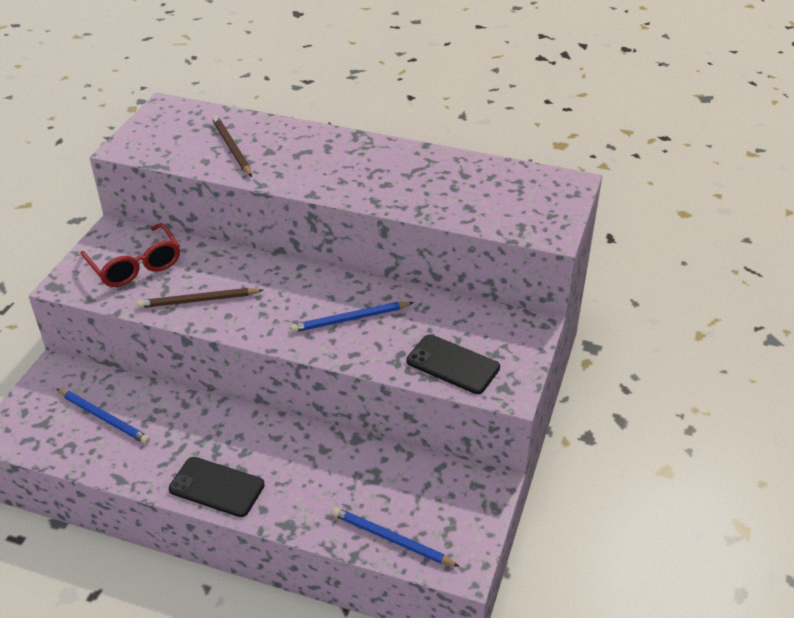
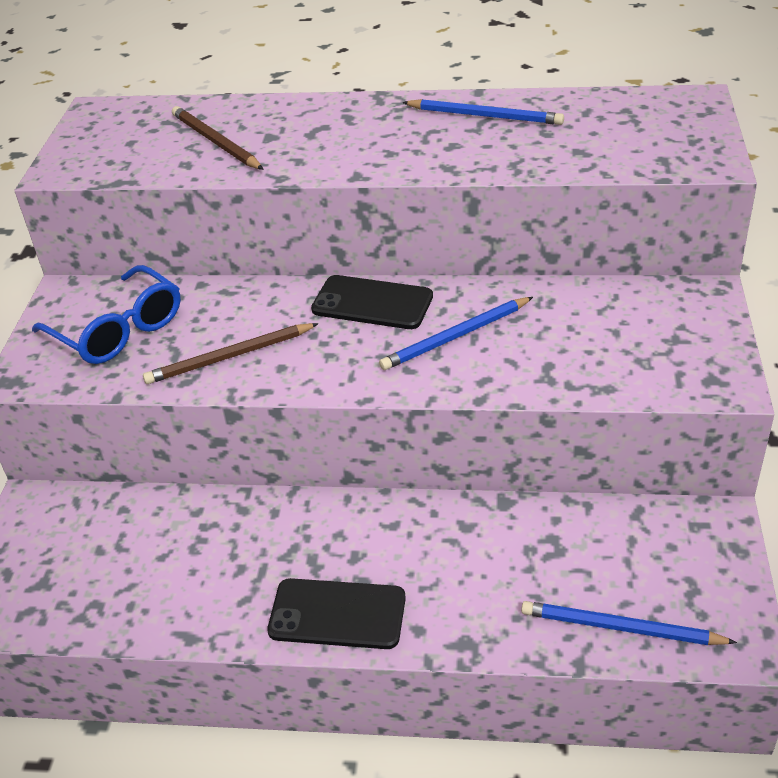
camera: 10 degrees left, 0 degrees up
blue pencil [56,388,150,444] -> blue pencil moved to [402,99,564,125]
red glasses [80,223,180,287] -> blue glasses [32,265,181,364]
black phone [407,334,500,394] -> black phone moved to [311,275,433,329]

